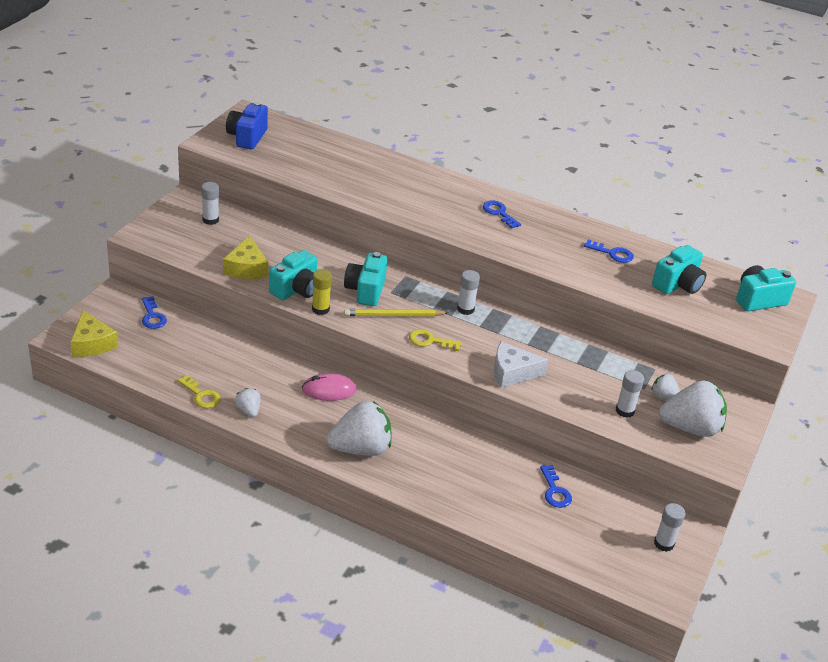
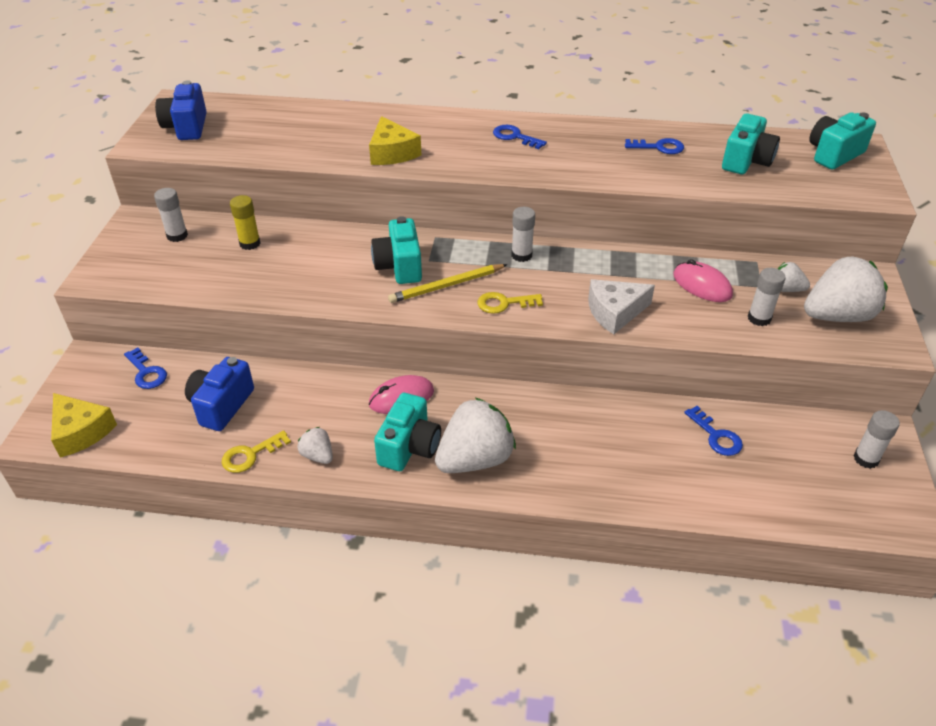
camera: 15 degrees left, 5 degrees up
yellow key [177,375,221,408] -> yellow key turned 120 degrees clockwise [222,430,291,473]
yellow cheese [223,236,268,279] -> yellow cheese moved to [369,116,421,165]
turquoise camera [269,250,317,300] -> turquoise camera moved to [374,393,441,471]
yellow glue stick [312,269,332,315] -> yellow glue stick moved to [230,195,261,250]
none -> blue camera [185,357,254,431]
none -> pink mouse [673,259,733,302]

